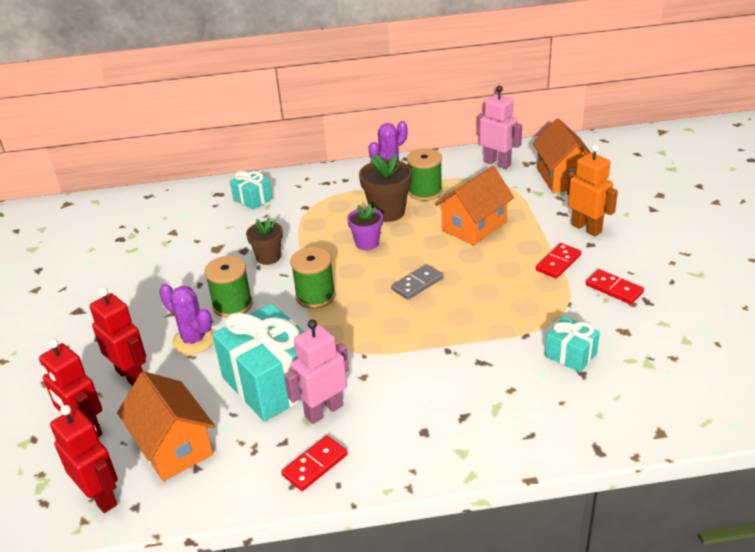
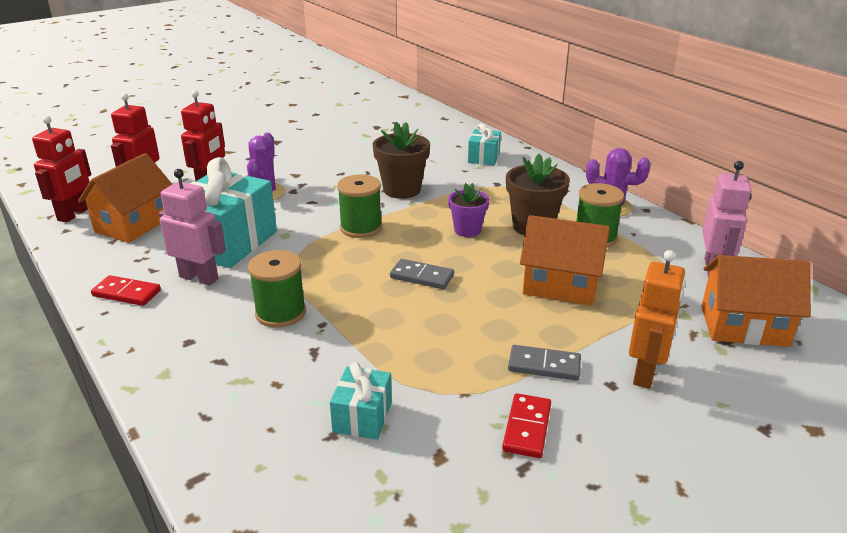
camera: 60 degrees right, 5 degrees down
green spool [204,256,253,318] -> green spool moved to [248,250,306,328]
brown flower pot [246,218,283,265] -> brown flower pot [373,122,430,199], size x1.53
orange house [532,119,591,193] -> orange house turned 45 degrees clockwise [701,255,811,347]
red domino [536,243,581,278] -> grey domino [508,345,581,381]

